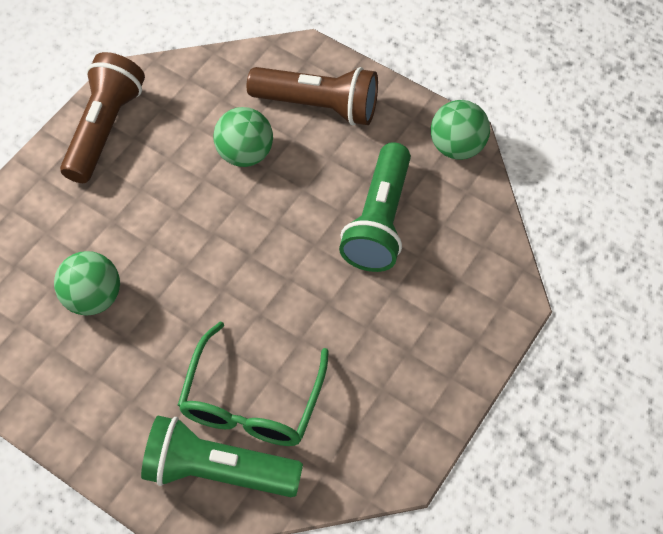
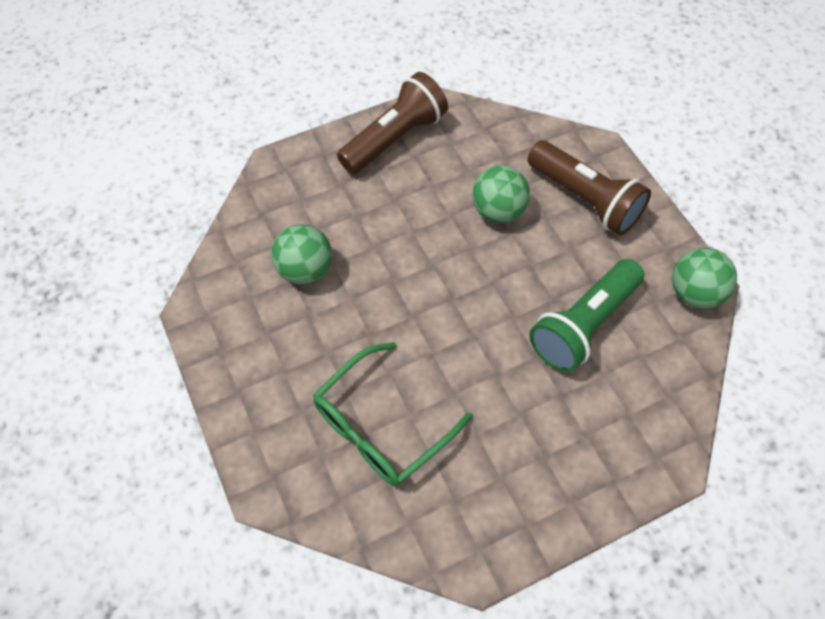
camera: 30 degrees right, 0 degrees up
green flashlight [141,416,303,497] -> none

